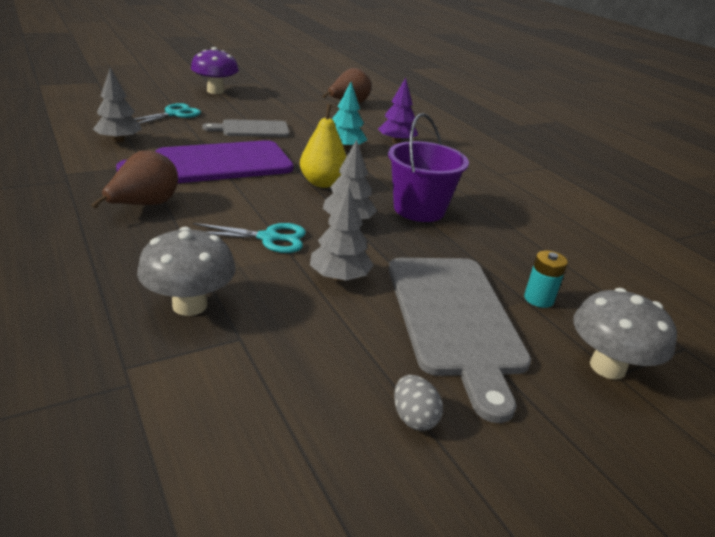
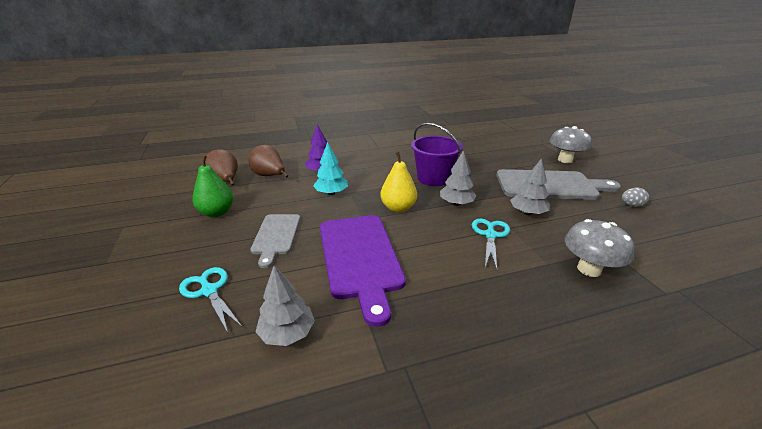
camera: 75 degrees left, 0 degrees up
brown pear [91,150,178,209] -> brown pear moved to [248,145,288,178]
purple mushroom [191,47,239,94] -> none
turquoise battery [524,250,568,308] -> none
none -> green pear [193,155,233,217]

